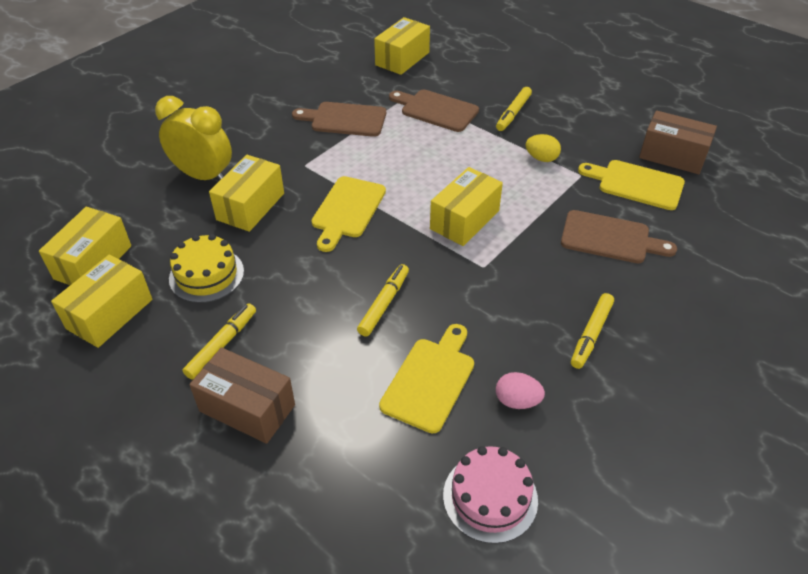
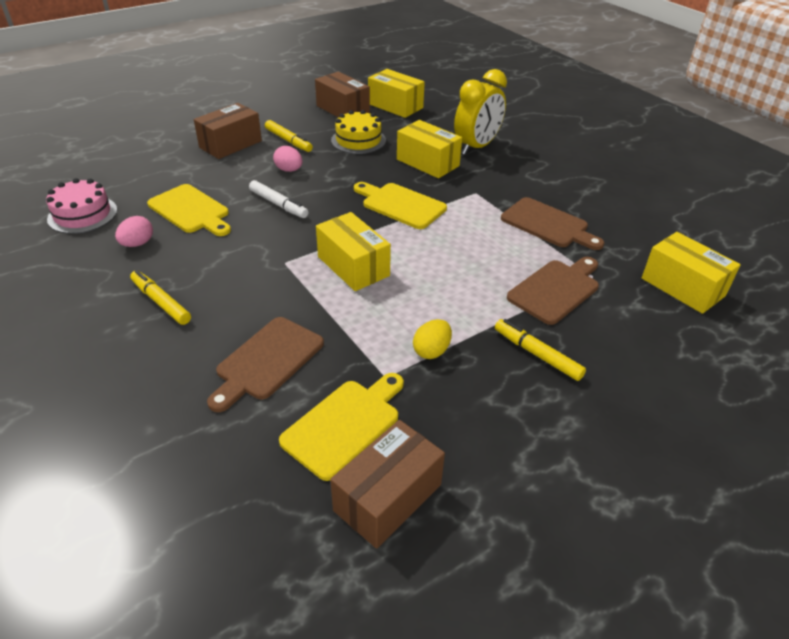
camera: 105 degrees right, 5 degrees down
yellow box [51,255,152,348] -> brown box [315,71,370,117]
brown cutting board [292,102,386,137] -> brown cutting board turned 105 degrees clockwise [501,197,604,250]
yellow marker [357,264,409,337] -> white marker [249,180,308,218]
none -> pink egg [273,146,302,172]

